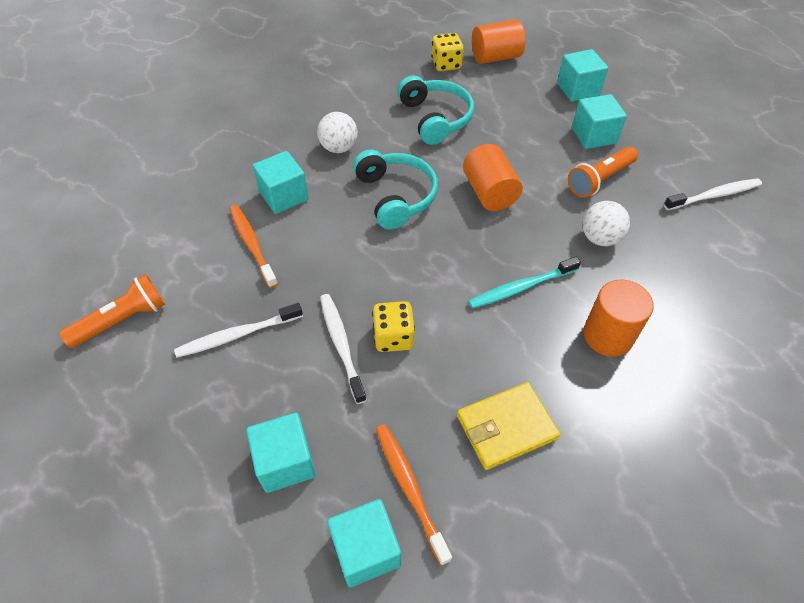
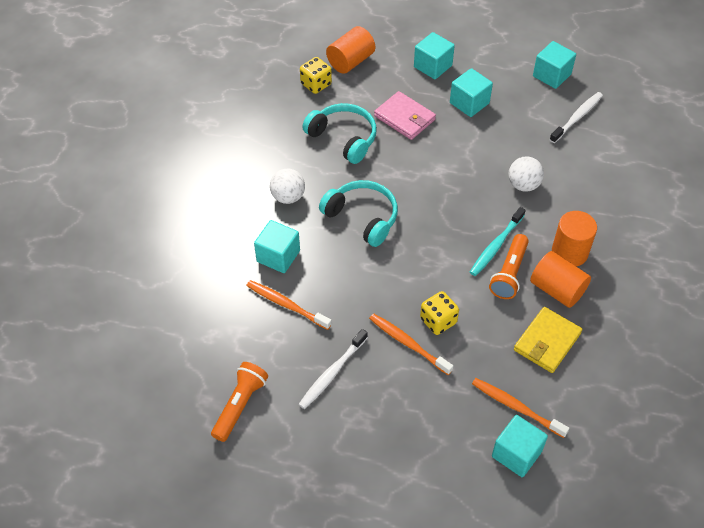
camera: 30 degrees left, 0 degrees up
turquoise cube [246,413,316,493] -> turquoise cube moved to [533,41,576,89]
white toothbrush [320,294,367,404] -> orange toothbrush [369,313,453,375]
orange cylinder [463,144,523,211] -> orange cylinder moved to [530,251,591,308]
orange flashlight [568,147,638,198] -> orange flashlight moved to [489,234,529,299]
none -> pink wallet [374,91,436,140]

